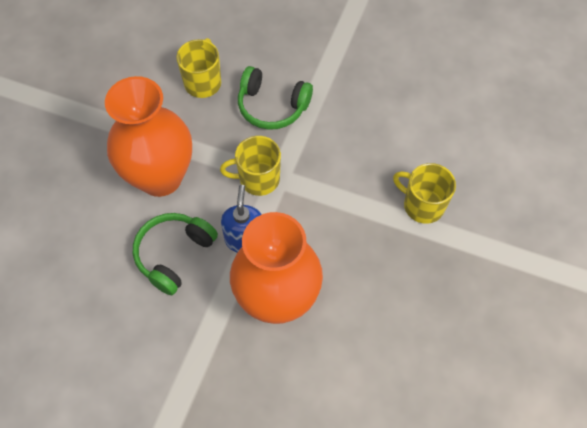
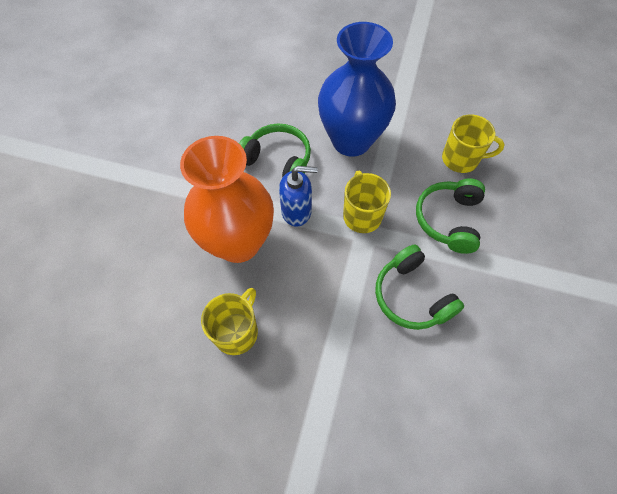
camera: 85 degrees right, 0 degrees up
orange vase [105,76,192,197] -> blue vase [318,22,396,157]
yellow mug [393,163,456,224] -> yellow mug moved to [201,288,258,355]
none -> green headphones [375,244,464,330]

